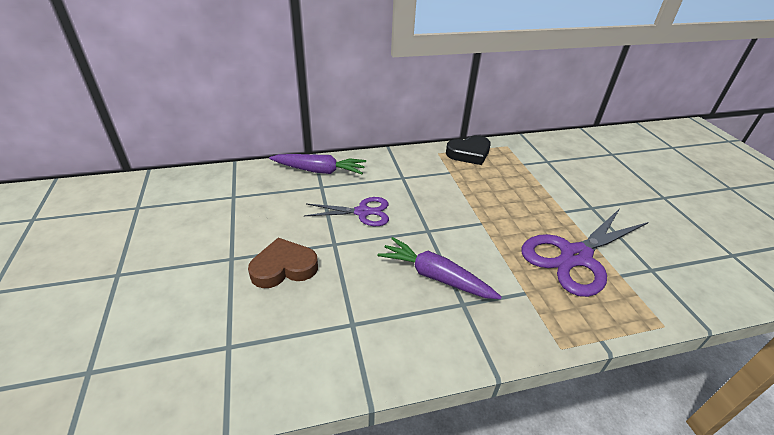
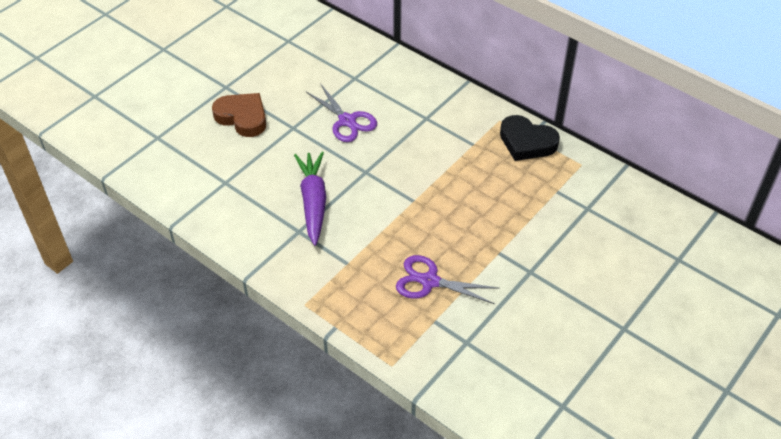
camera: 55 degrees right, 10 degrees up
purple carrot [269,154,366,174] -> none
purple scissors [522,208,649,297] -> purple scissors [396,255,500,304], size x0.58

